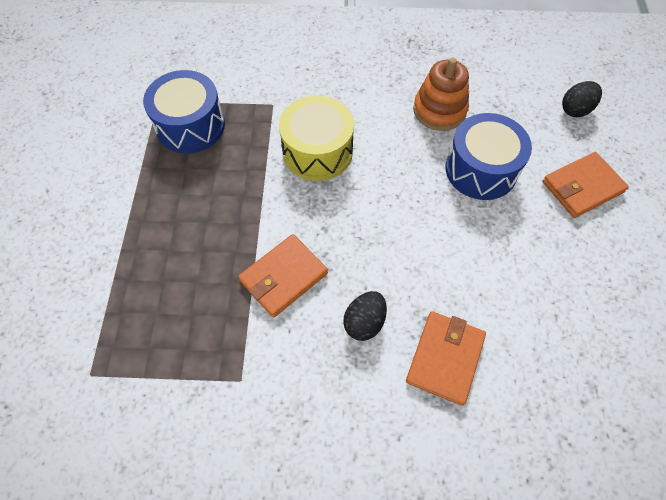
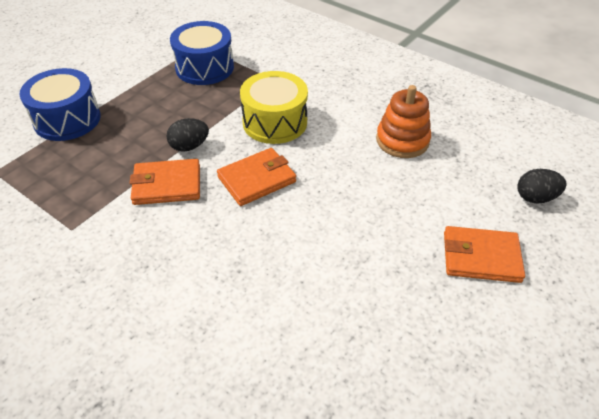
camera: 35 degrees right, 15 degrees down
black egg [343,291,387,341] -> black egg moved to [166,118,209,152]
orange wallet [406,311,486,406] -> orange wallet moved to [217,148,296,206]
blue drum [445,113,532,200] -> blue drum moved to [19,68,101,141]

